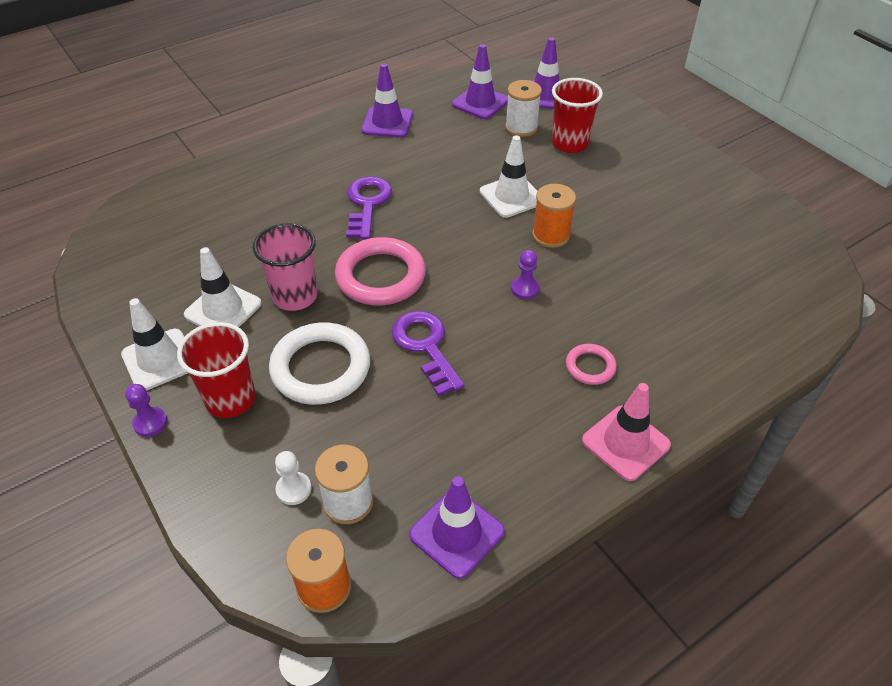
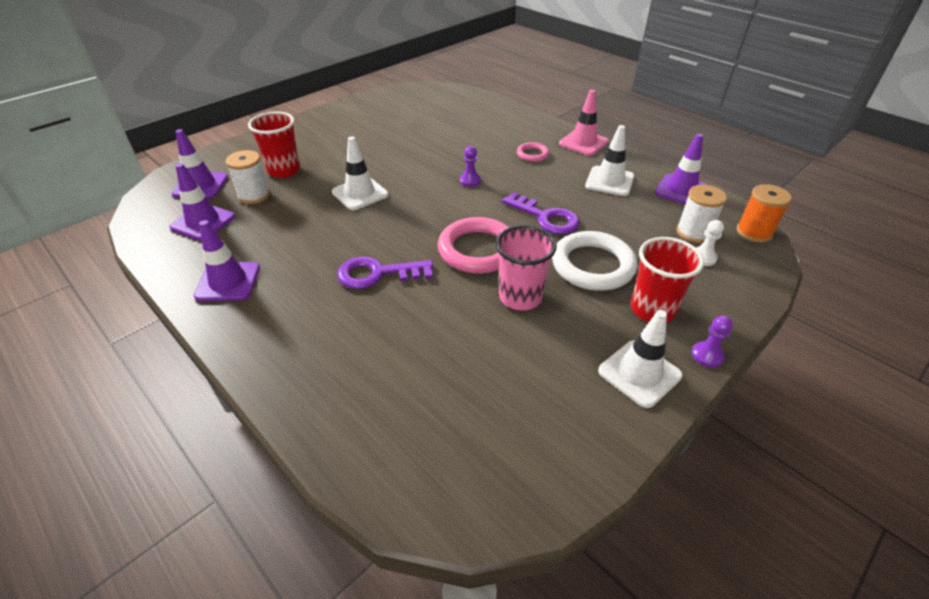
camera: 100 degrees left, 5 degrees down
white traffic cone [184,247,262,327] -> white traffic cone moved to [585,125,634,196]
purple key [392,311,464,396] -> purple key turned 105 degrees counterclockwise [502,192,580,234]
orange spool [532,184,576,248] -> none

